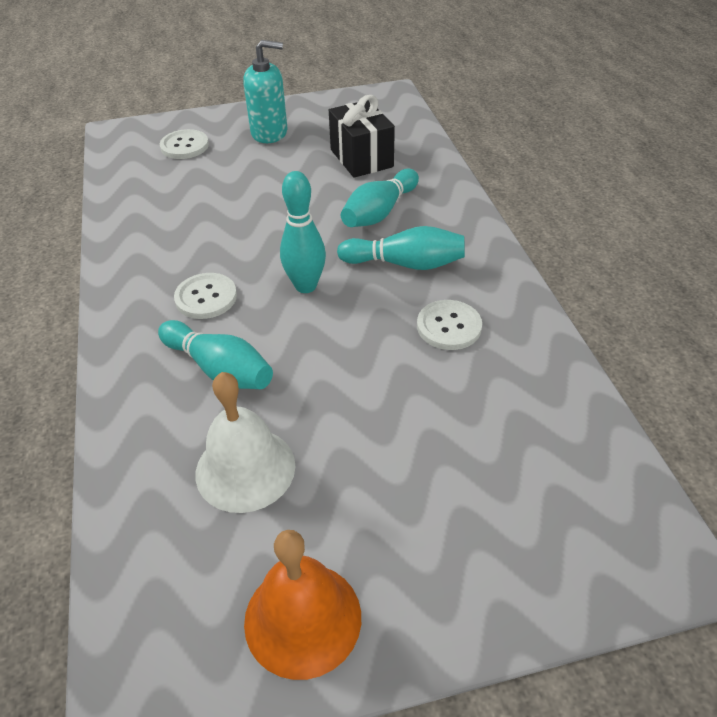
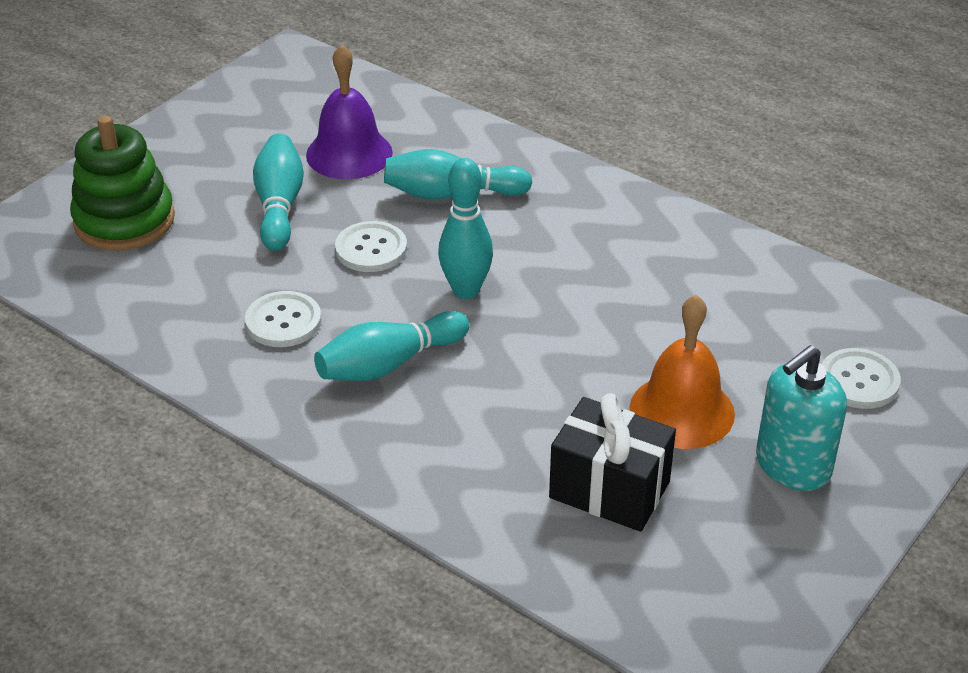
camera: 140 degrees right, 5 degrees down
white button [174,273,237,319] -> white button moved to [335,221,407,272]
white bell [196,372,295,513] -> purple bell [306,44,393,179]
orange bell [244,530,361,680] -> orange bell moved to [629,295,735,449]
turquoise bowling pin [341,169,419,227] -> turquoise bowling pin moved to [253,133,304,251]
none -> green stacking toy [70,116,175,251]

